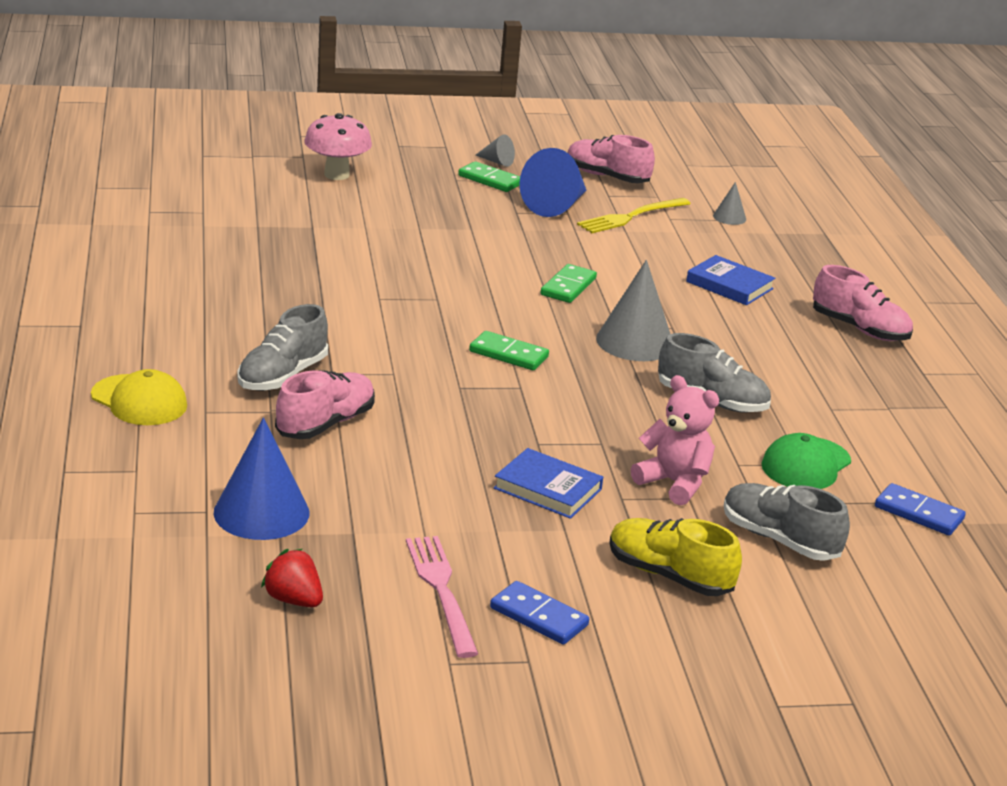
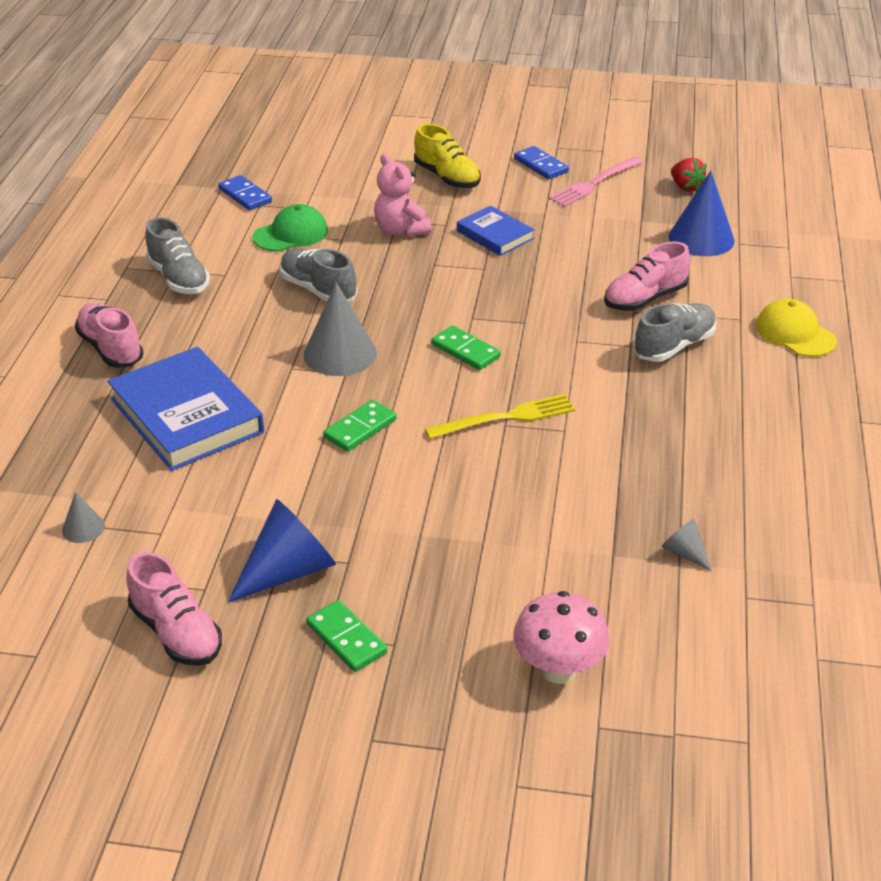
camera: 160 degrees left, 10 degrees up
pink fork [406,536,478,658] -> pink fork turned 45 degrees clockwise [549,157,643,207]
grey cone [476,134,515,167] -> grey cone moved to [662,519,712,571]
yellow fork [577,198,691,233] -> yellow fork moved to [425,394,575,439]
blue book [686,255,775,305] -> blue book [107,347,264,471], size x1.81
grey shoe [724,483,850,561] -> grey shoe moved to [145,217,210,294]

